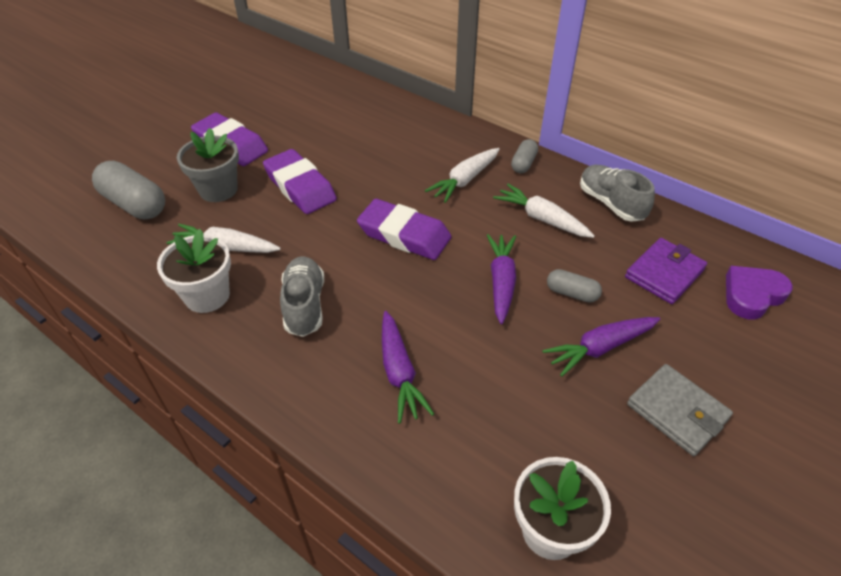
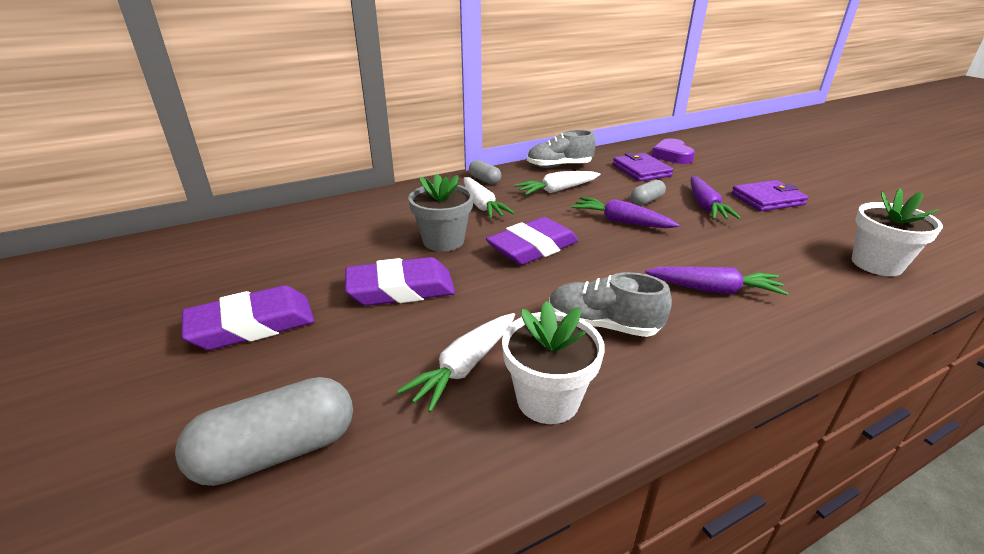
camera: 65 degrees left, 15 degrees down
grey flower pot [177,128,239,202] -> grey flower pot moved to [408,174,474,252]
grey wallet [627,364,733,456] -> purple wallet [731,180,808,211]

